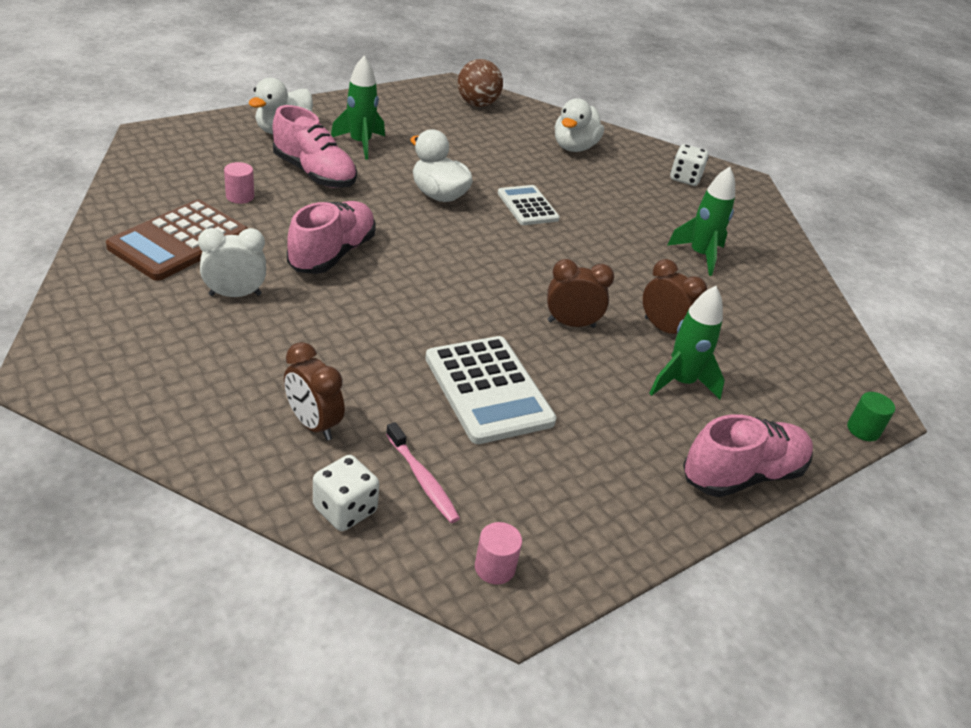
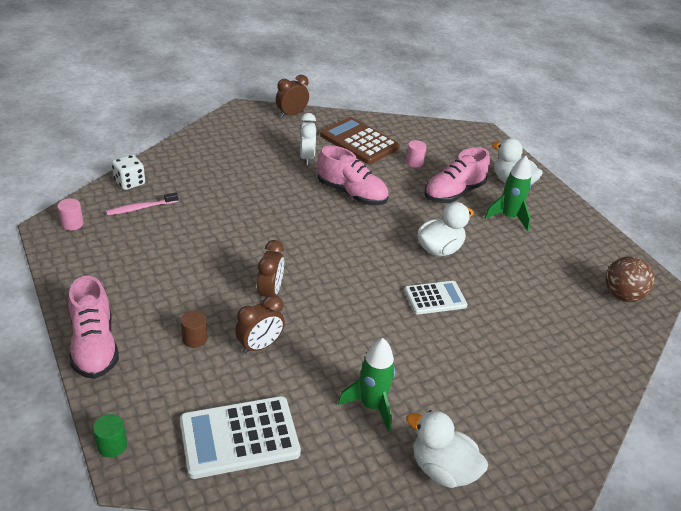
camera: 100 degrees right, 0 degrees up
brown clock [284,342,345,441] -> brown clock moved to [276,75,309,118]
white calculator [425,336,557,444] -> white calculator moved to [180,396,301,479]
white duck [555,98,604,152] -> white duck moved to [407,410,488,488]
green rocket [649,286,725,400] -> brown cylinder [181,311,208,348]
white dice [670,144,709,186] -> none

